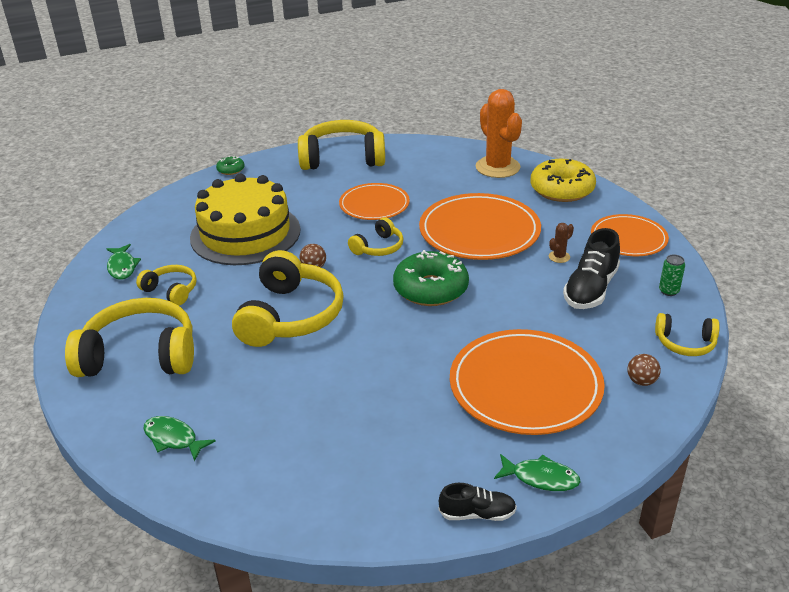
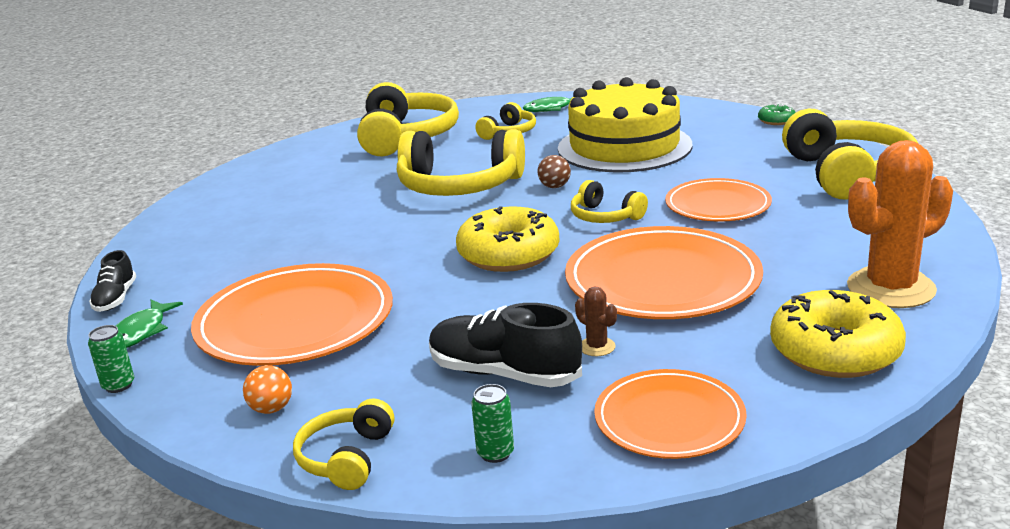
camera: 90 degrees right, 10 degrees down
green fish [144,416,216,462] -> none
green donut [393,250,469,306] -> yellow donut [456,206,560,272]
brown ball [627,354,661,386] -> orange ball [243,365,292,414]
none -> green can [88,325,134,393]

